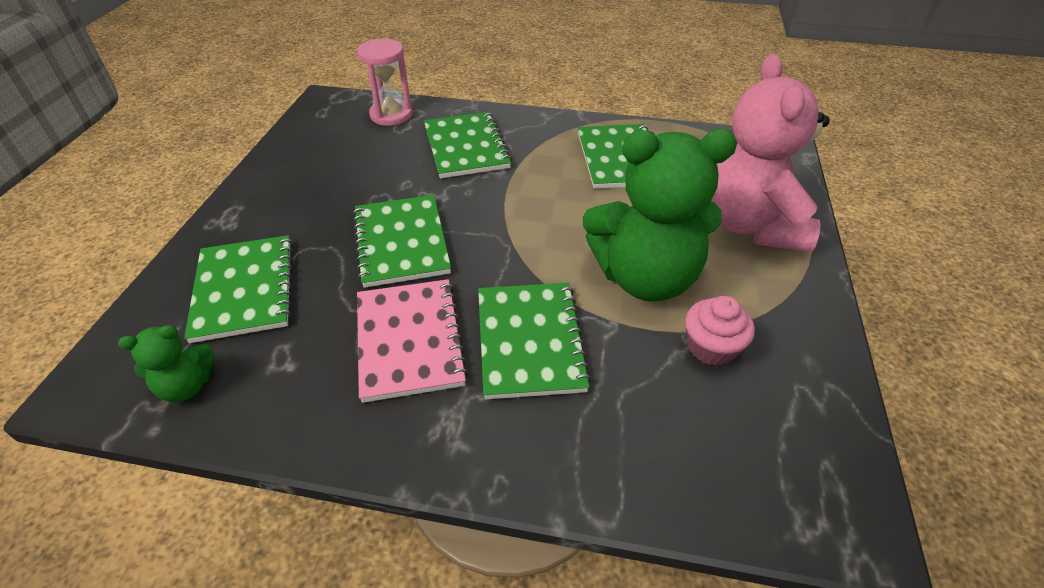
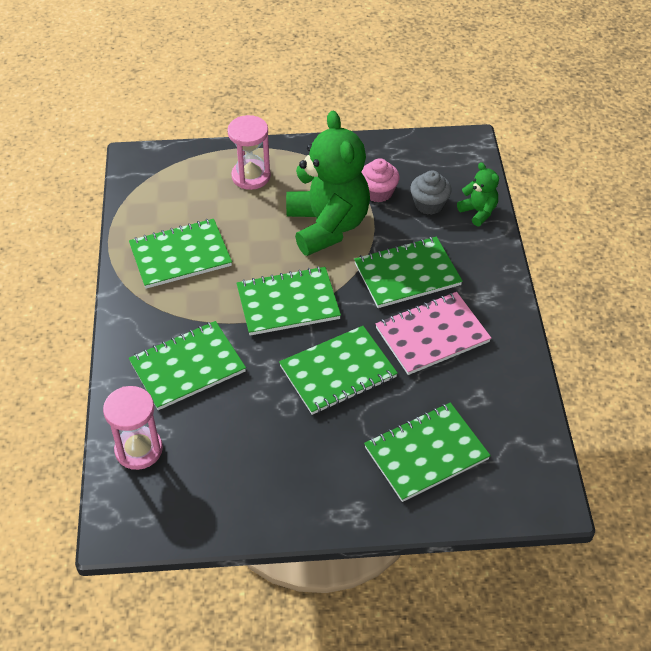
camera: 105 degrees left, 5 degrees up
green teddy bear [118,325,215,402] -> green teddy bear moved to [457,162,499,227]
pink teddy bear [711,54,830,252] -> pink hourglass [227,115,271,190]
none -> green notebook [236,266,341,336]
none -> grey cupcake [410,170,452,215]

